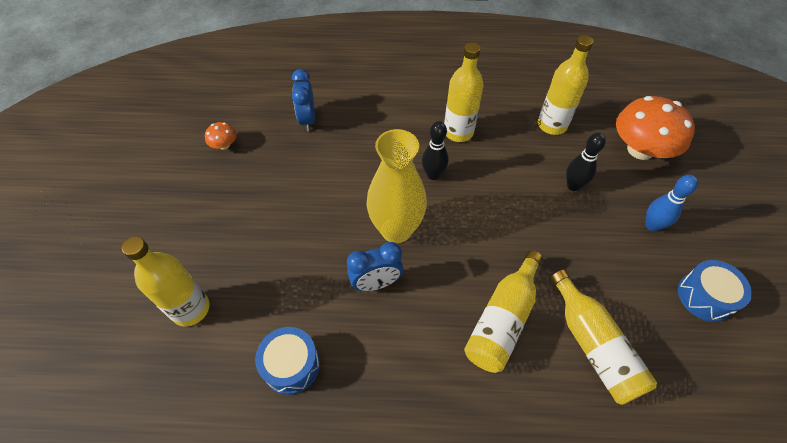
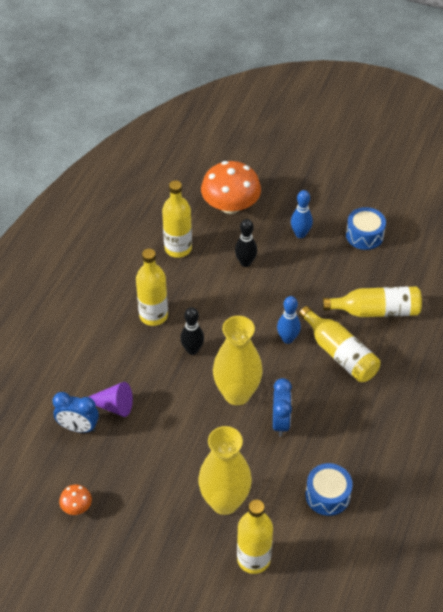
camera: 70 degrees left, 5 degrees down
none -> purple cone [89,382,133,417]
none -> yellow vase [198,426,252,515]
none -> blue bowling pin [277,296,301,344]

